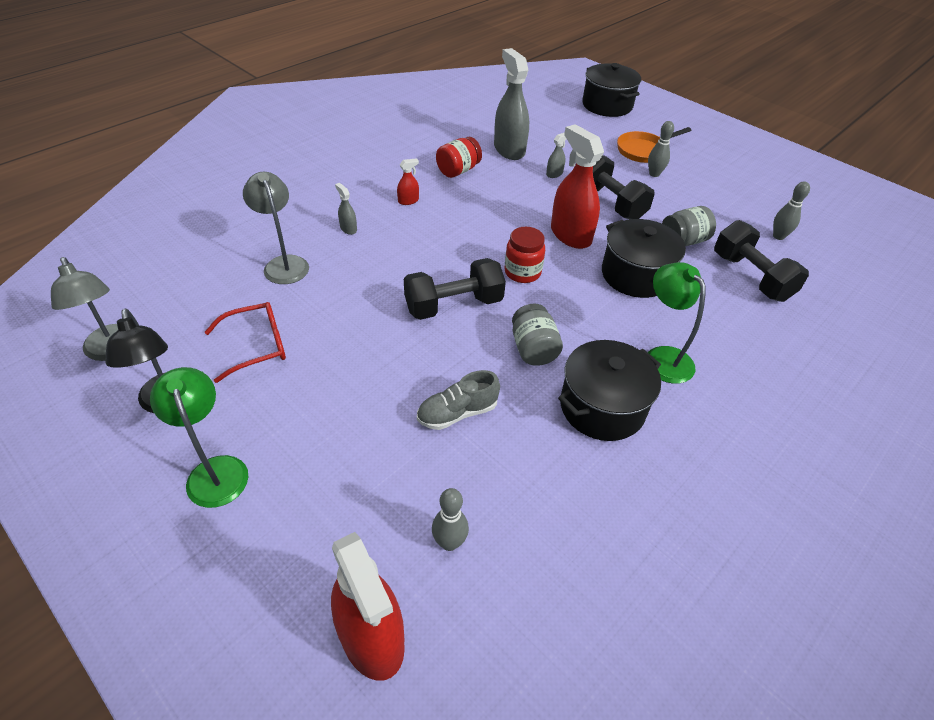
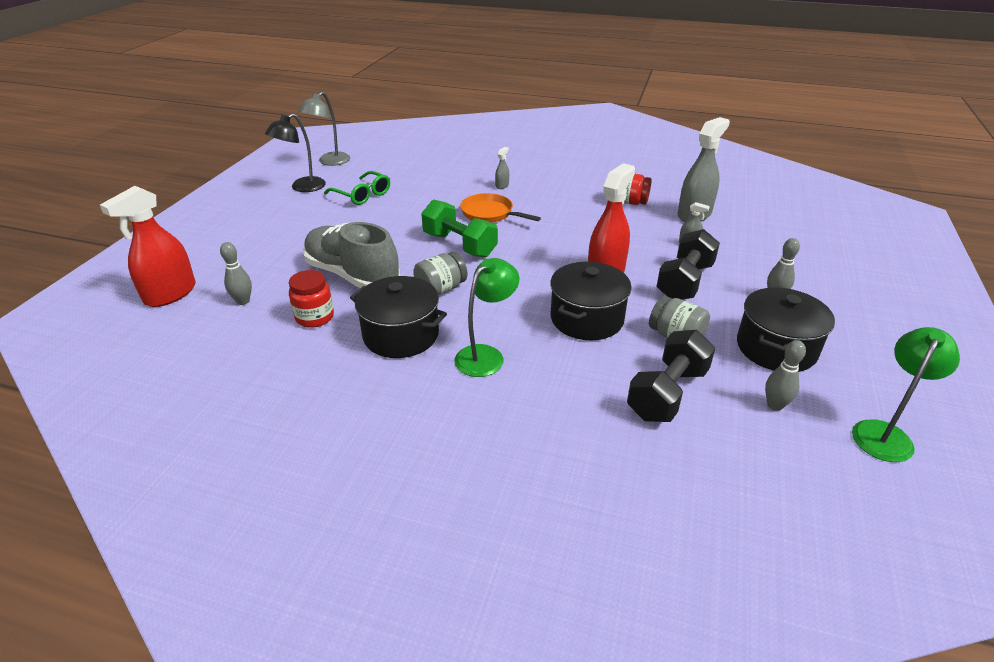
camera: 65 degrees right, 10 degrees down
green lamp [150,367,249,508] -> green lamp moved to [852,327,960,462]
red glasses [205,302,286,383] -> green glasses [324,171,390,205]
grey lamp [243,172,309,284] -> none
red spray bottle [397,158,419,205] -> none
black dumbbell [404,258,506,320] -> green dumbbell [421,200,498,258]
grey shoe [417,370,500,430] -> grey shoe [303,222,400,288], size x1.86
red jar [505,227,545,283] -> red jar moved to [289,270,334,328]
black pot [582,63,641,117] -> black pot moved to [737,287,835,372]
orange pan [617,127,691,163] -> orange pan moved to [460,193,541,223]

